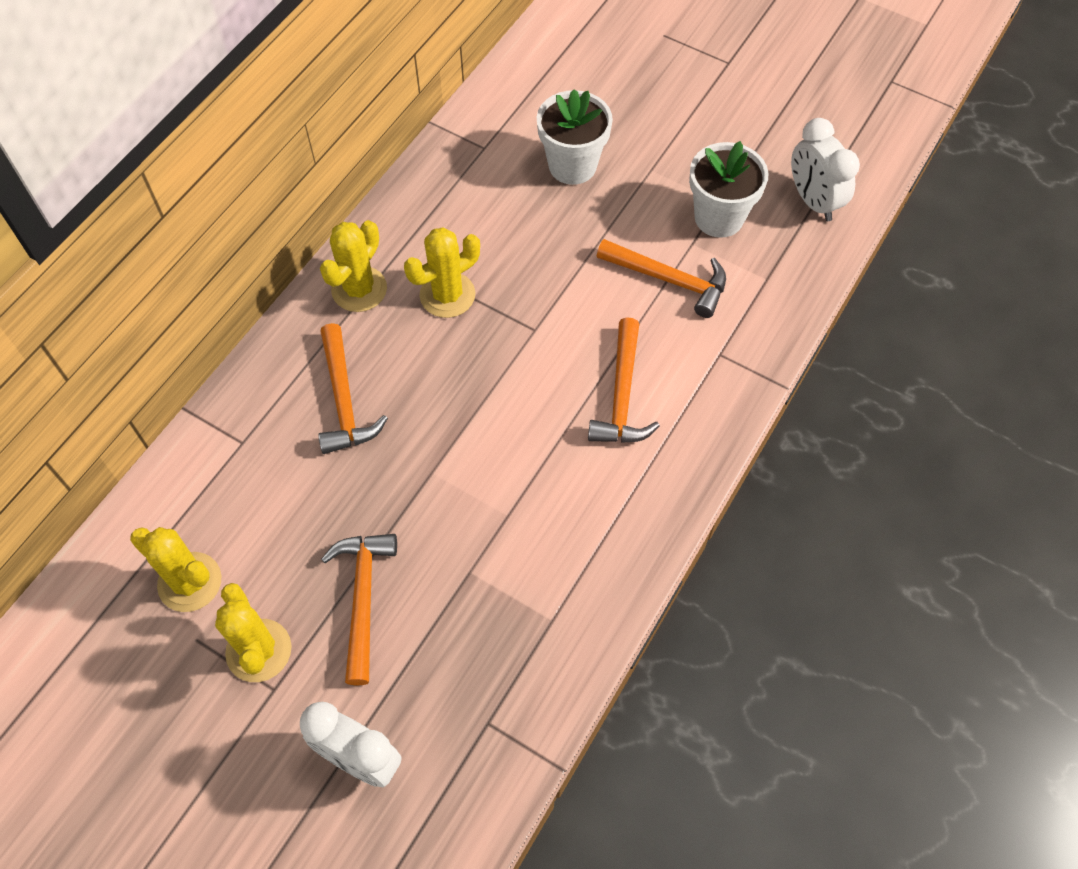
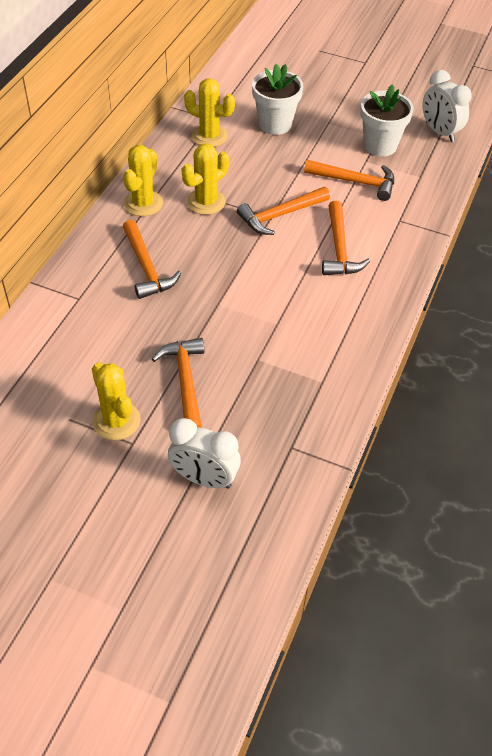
camera: 10 degrees left, 10 degrees down
yellow cactus [130,527,221,612] -> yellow cactus moved to [184,78,235,147]
none -> orange hammer [237,187,330,235]

